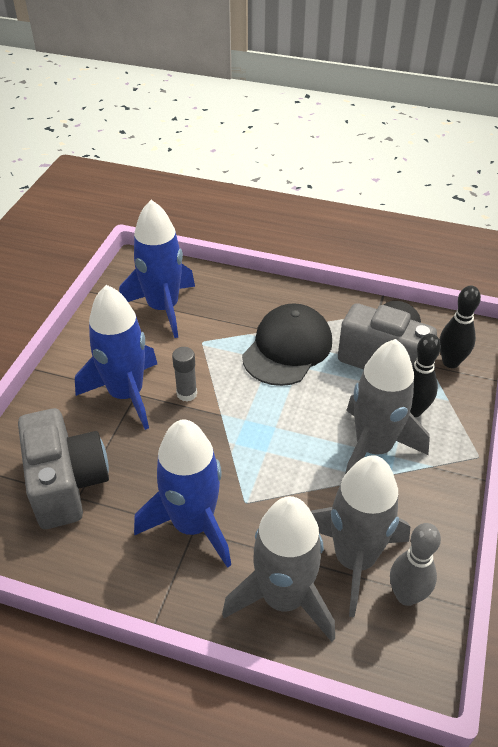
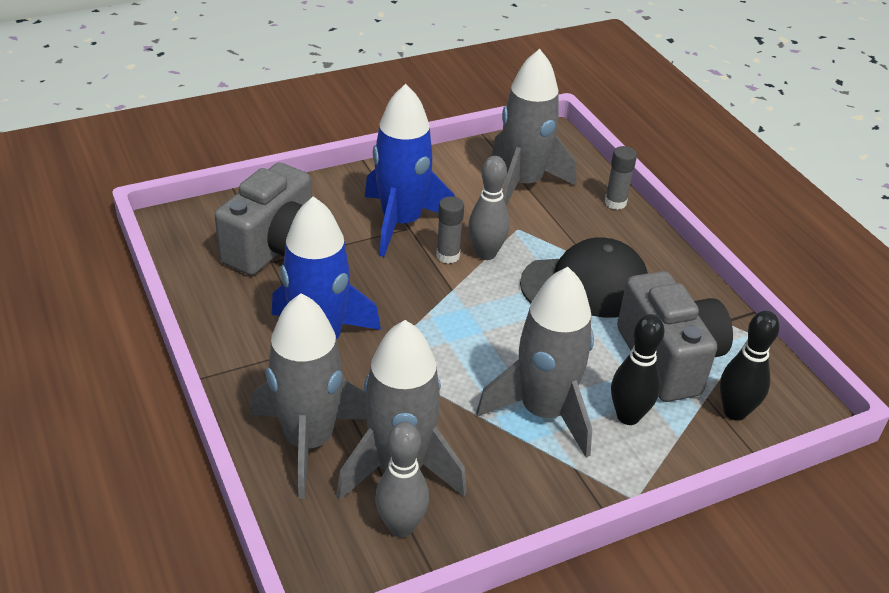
camera: 45 degrees right, 5 degrees down
blue rocket [119,200,195,338] -> grey rocket [491,49,576,206]
none -> grey bowling pin [468,156,509,260]
none -> grey glue stick [605,146,637,210]

